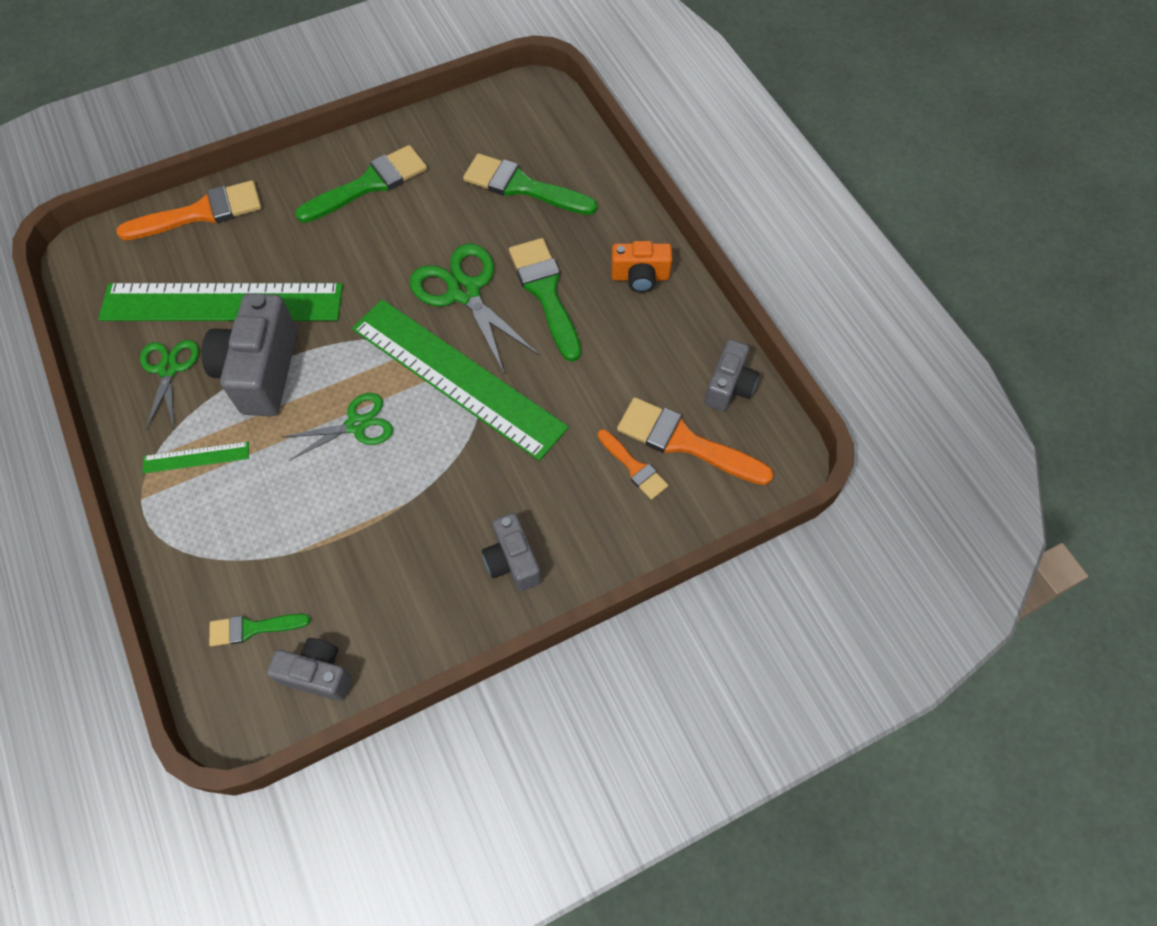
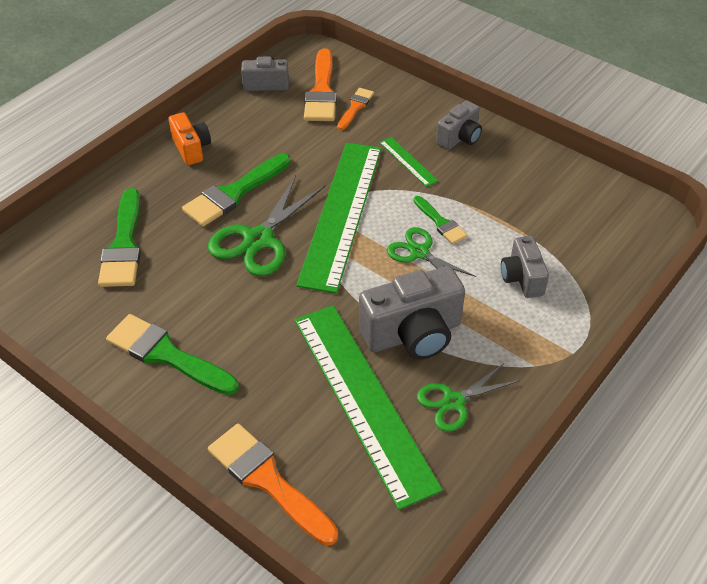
camera: 115 degrees left, 15 degrees down
green ruler [143,441,249,474] -> green ruler moved to [380,137,438,187]
green brush [209,614,310,647] -> green brush moved to [414,196,467,244]
grey camera [267,638,352,701] -> grey camera moved to [501,236,549,298]

